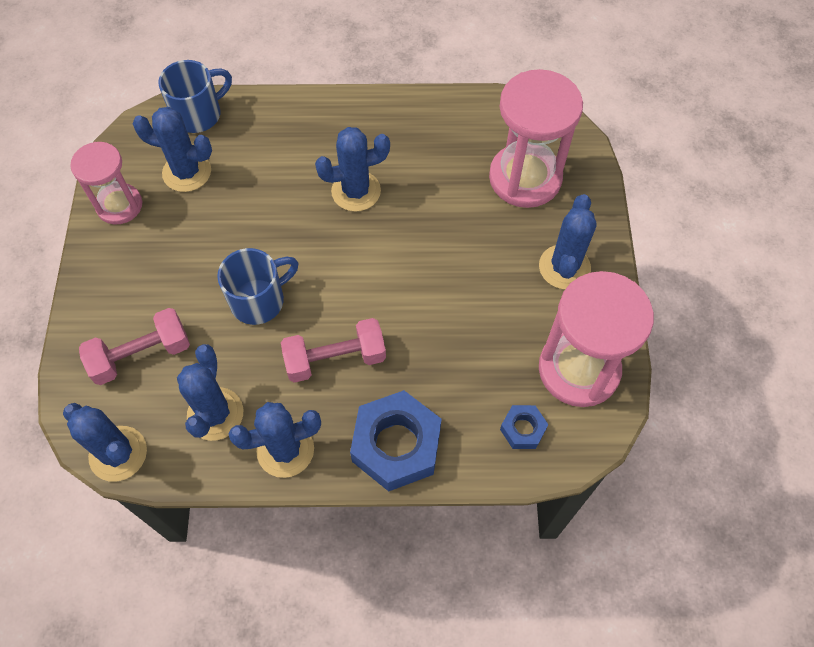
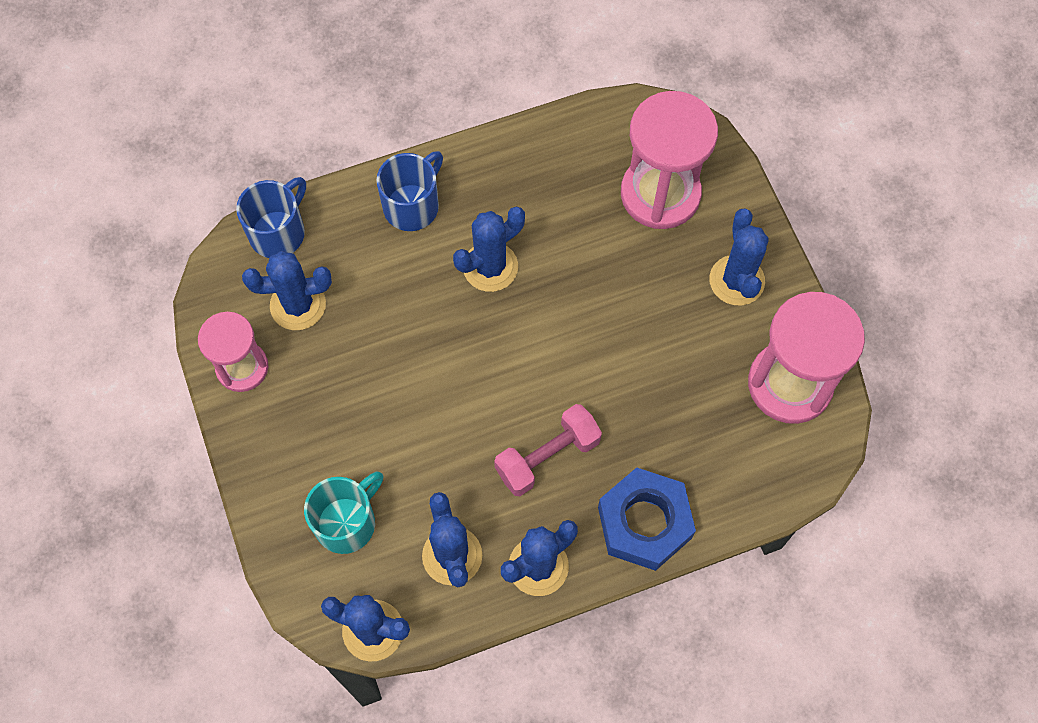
camera: 20 degrees left, 5 degrees up
pink dumbbell [79,308,190,385] -> turquoise mug [304,472,383,554]
blue mug [217,248,298,325] -> blue mug moved to [376,151,443,231]
blue nut [500,405,548,449] -> none

